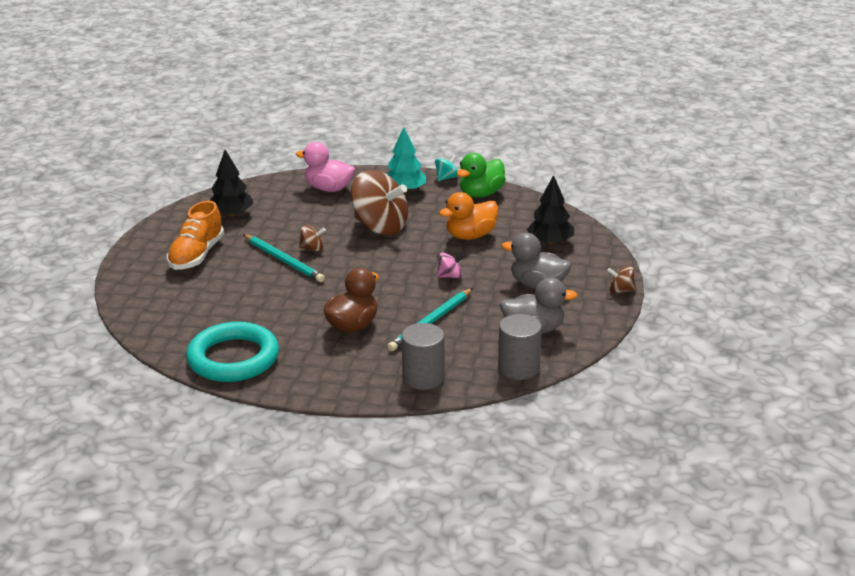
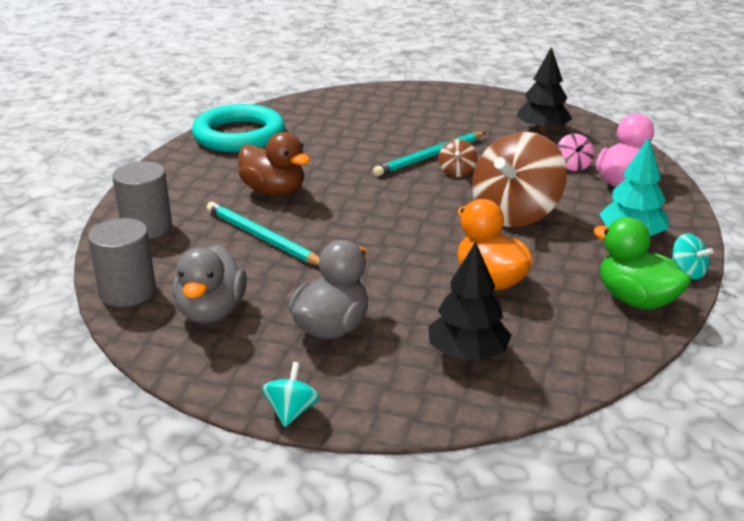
camera: 95 degrees right, 0 degrees up
orange shoe [167,201,224,270] -> none
pink spinning top [437,252,465,279] -> pink spinning top moved to [557,134,594,171]
brown spinning top [607,266,636,294] -> turquoise spinning top [262,362,320,427]

